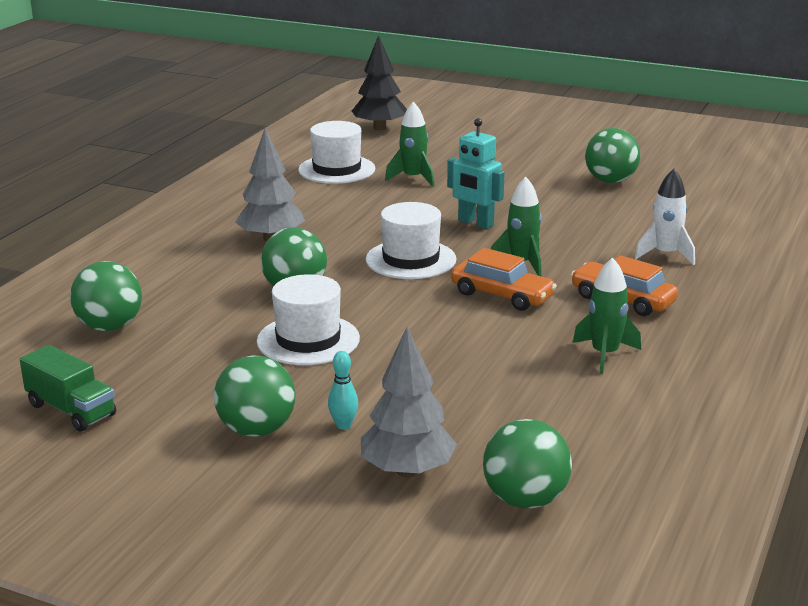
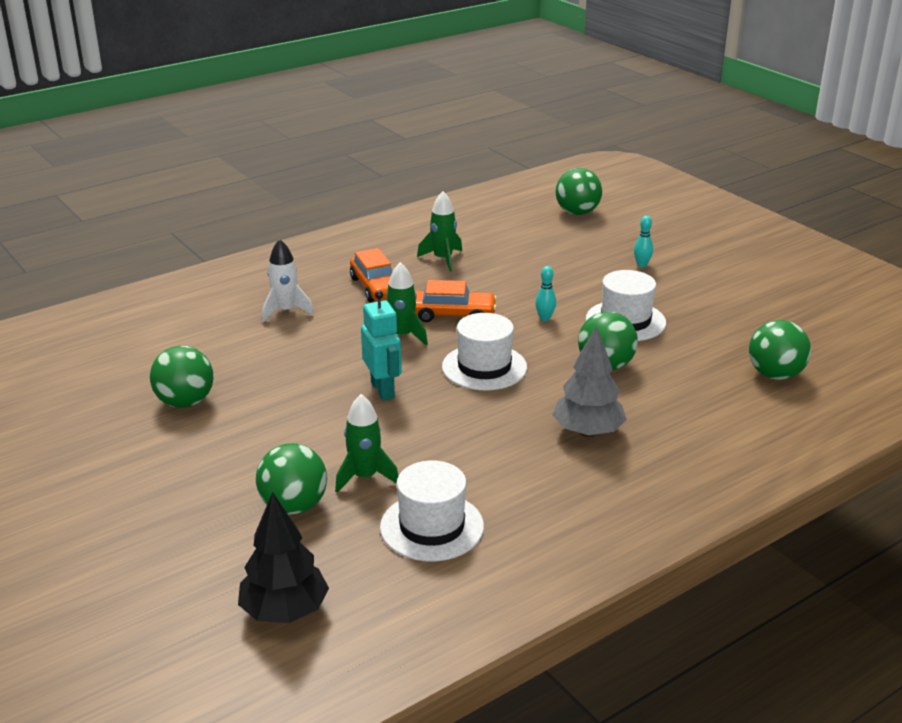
camera: 150 degrees left, 5 degrees up
green truck [20,345,116,432] -> none
green ball [214,355,295,437] -> green ball moved to [256,443,327,514]
grey tree [361,327,457,477] -> none
orange car [451,248,557,311] -> orange car turned 120 degrees clockwise [415,280,497,322]
none -> turquoise bowling pin [535,266,556,321]

